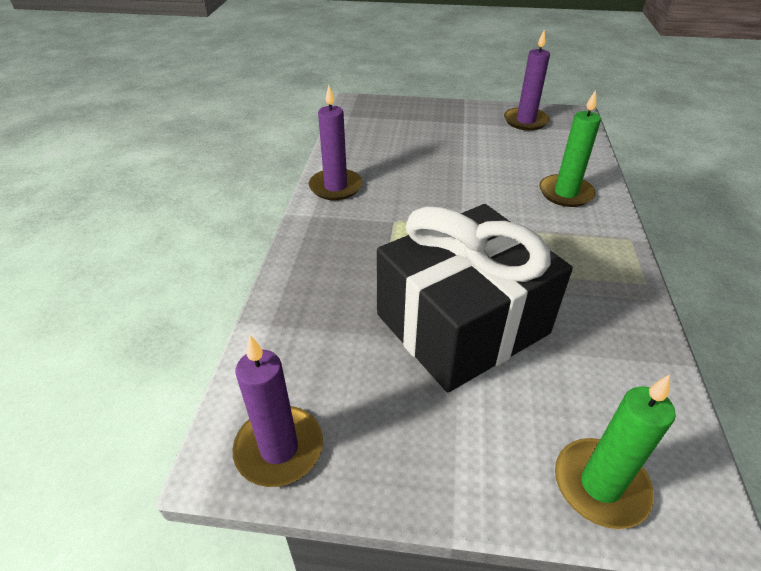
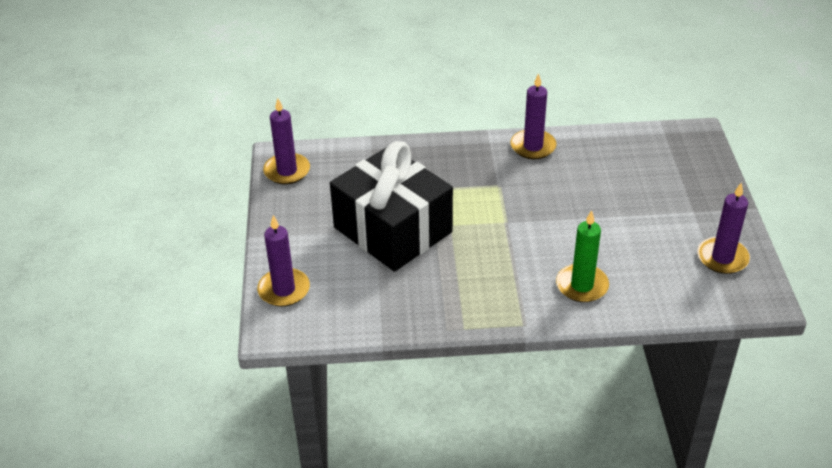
camera: 80 degrees right, 0 degrees up
green candle [555,374,676,529] -> purple candle [257,215,310,307]

